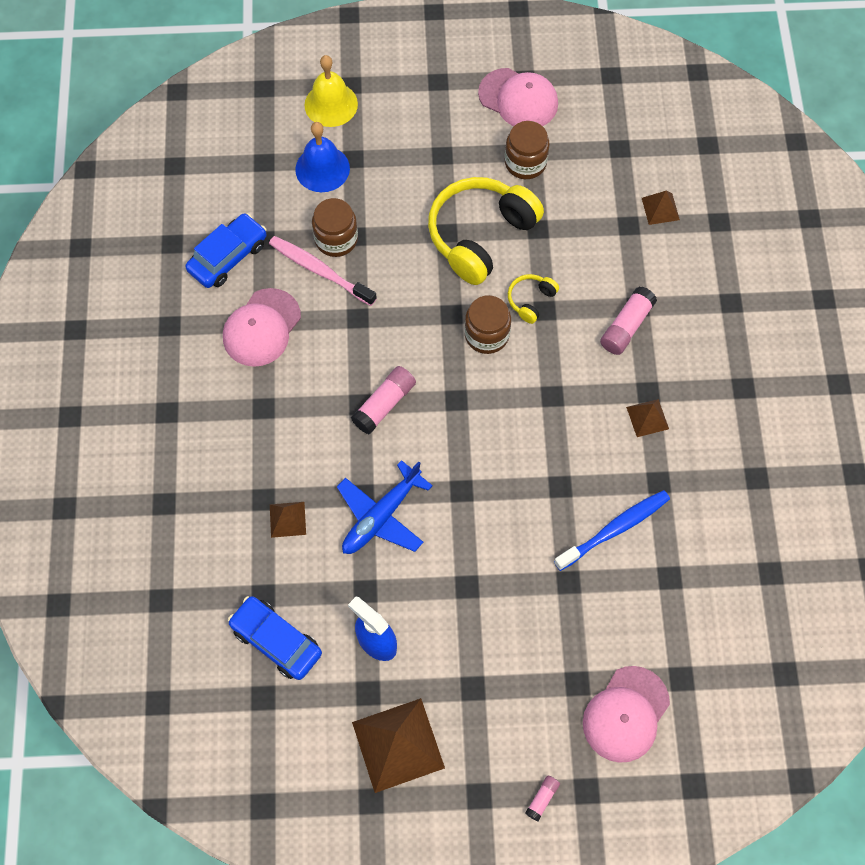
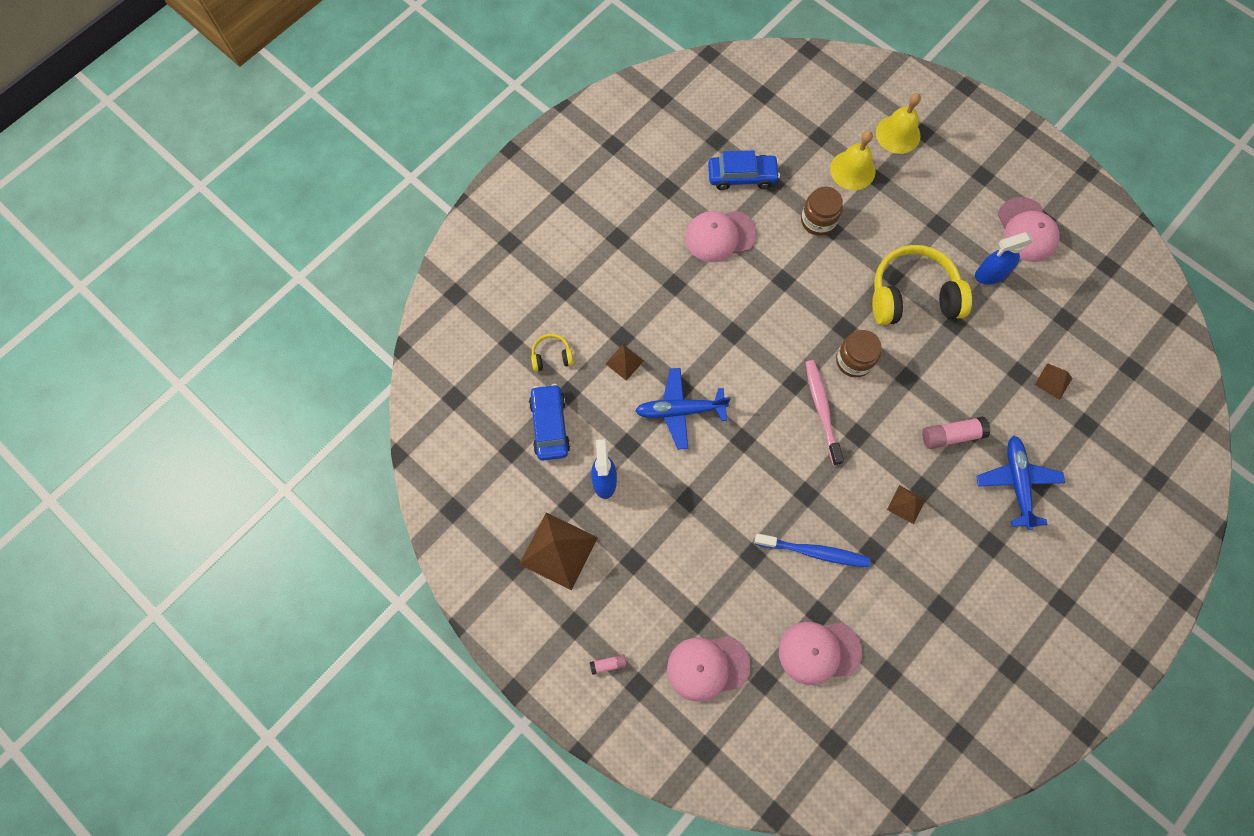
camera: 45 degrees right, 5 degrees up
pink toothbrush [269,236,377,306] -> pink toothbrush moved to [805,360,844,465]
blue bell [295,122,350,192] -> yellow bell [830,131,875,190]
pink glue stick [351,366,416,434] -> none
brown jar [505,121,550,179] -> blue spray bottle [975,232,1033,285]
yellow headphones [508,274,559,324] -> yellow headphones moved to [531,334,573,372]
none -> pink cap [779,622,862,685]
none -> blue plane [976,436,1065,530]

